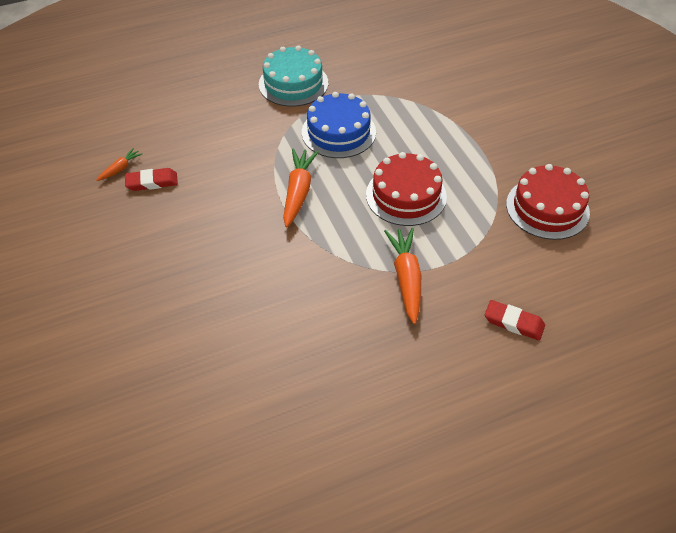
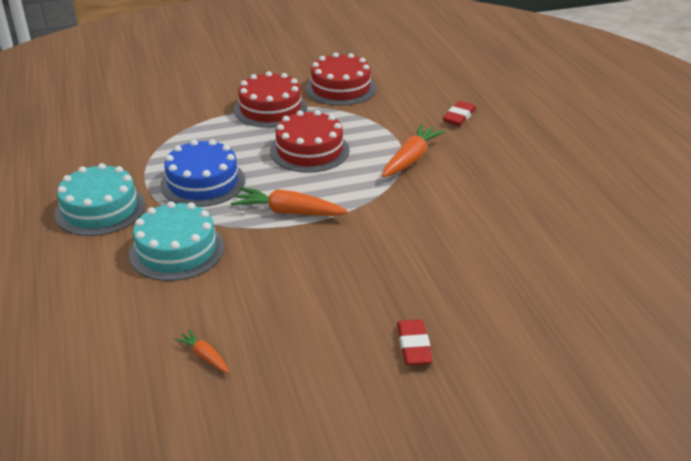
camera: 85 degrees left, 15 degrees down
red eraser [125,168,178,191] -> red eraser moved to [397,320,433,365]
orange carrot [384,228,421,324] -> orange carrot turned 120 degrees clockwise [382,124,445,177]
none -> turquoise cake [129,201,224,281]
none -> red cake [234,71,307,128]

